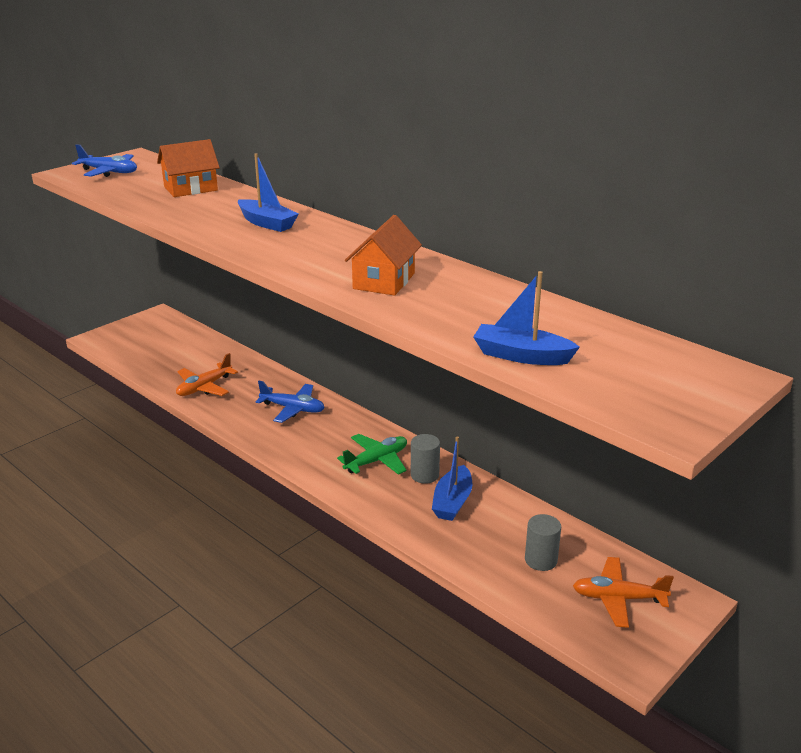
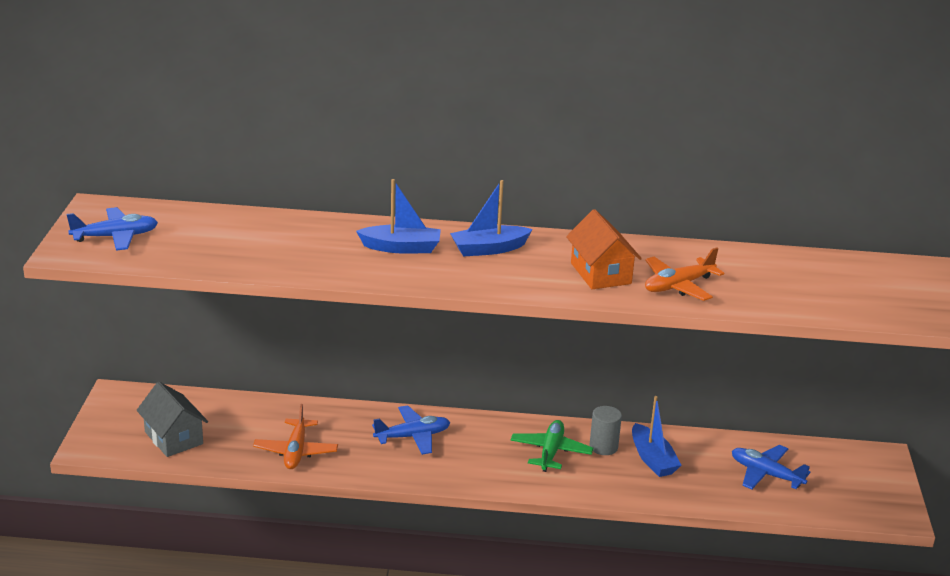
camera: 40 degrees left, 0 degrees up
orange house [157,139,220,197] -> none
blue boat [473,271,580,365] -> blue boat moved to [450,180,533,256]
grey cylinder [525,514,561,571] -> blue plane [732,445,810,489]
orange plane [573,557,674,628] -> orange plane moved to [645,248,724,301]
none -> grey house [136,382,208,457]

